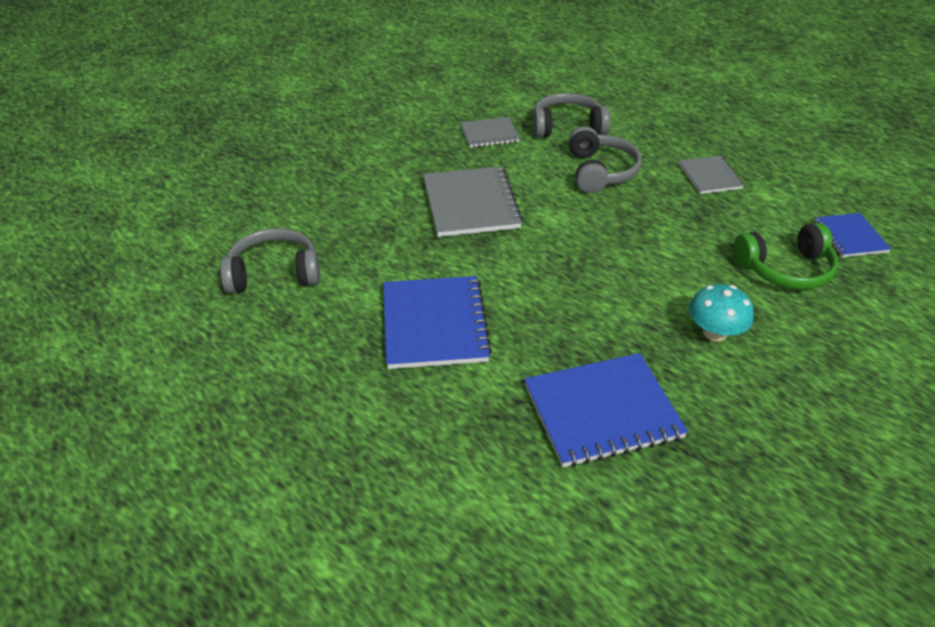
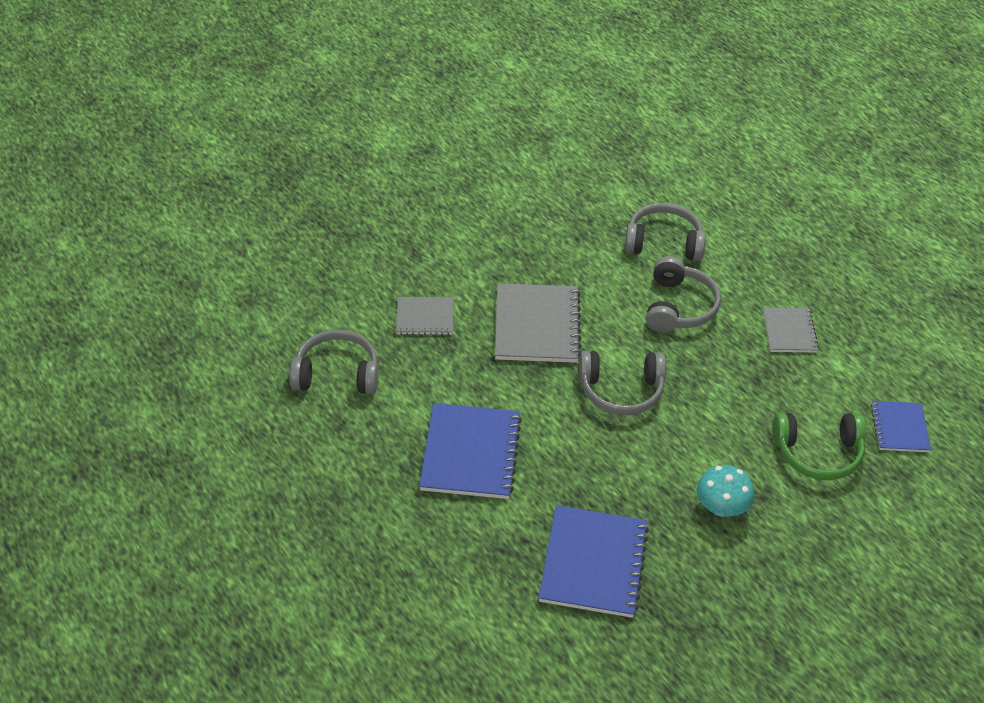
camera: 10 degrees right, 5 degrees up
grey notebook [460,117,520,148] -> grey notebook moved to [396,297,453,335]
blue notebook [524,353,688,467] -> blue notebook turned 75 degrees counterclockwise [538,505,649,618]
none -> grey headphones [579,351,666,415]

